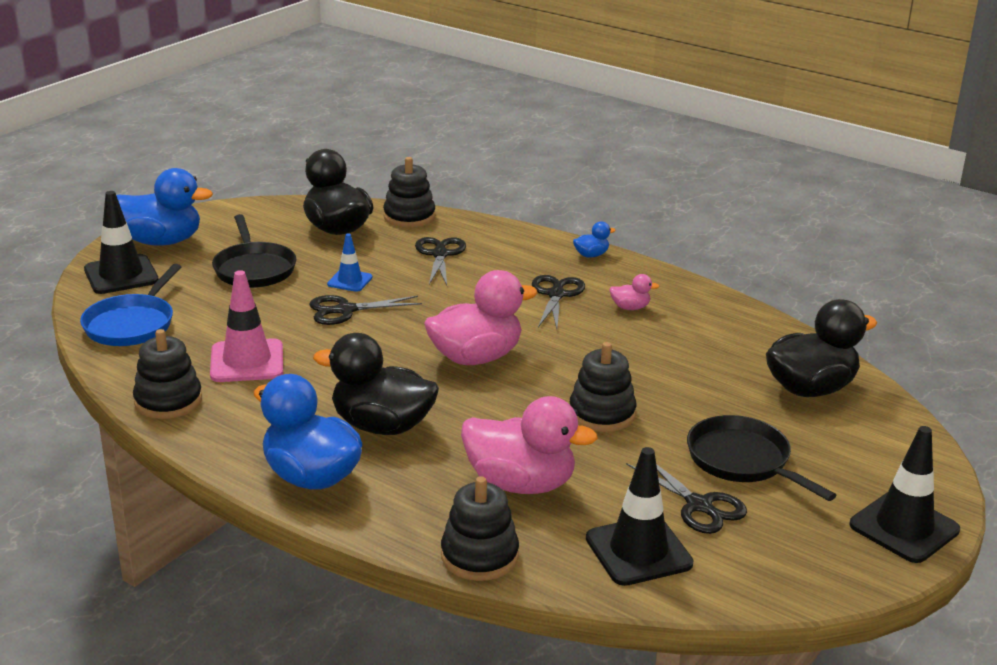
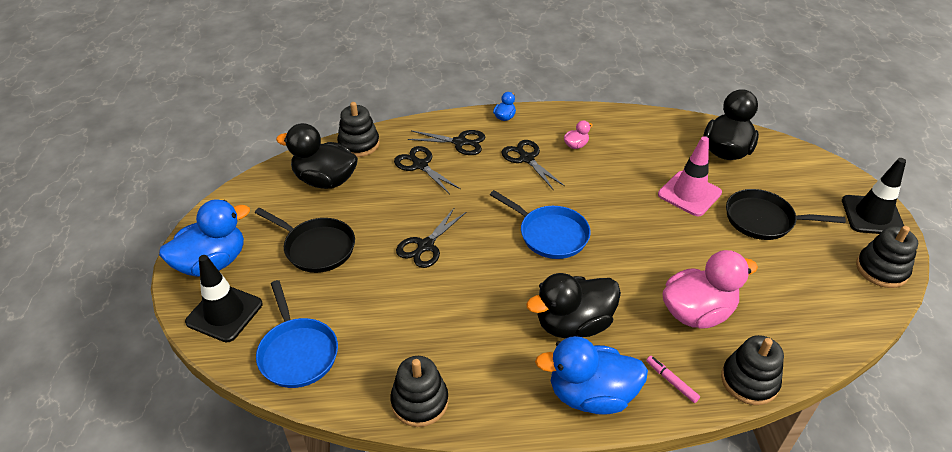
camera: 40 degrees left, 15 degrees up
pink traffic cone [210,270,283,382] -> pink traffic cone moved to [658,136,722,216]
blue traffic cone [327,233,372,292] -> none
pink duck [424,270,538,365] -> blue pan [490,190,591,259]
black stacking toy [570,342,636,432] -> black stacking toy moved to [856,226,918,288]
black traffic cone [586,447,694,586] -> none
black scissors [626,463,747,534] -> black scissors moved to [408,130,485,155]
none -> pink marker [646,356,700,403]

